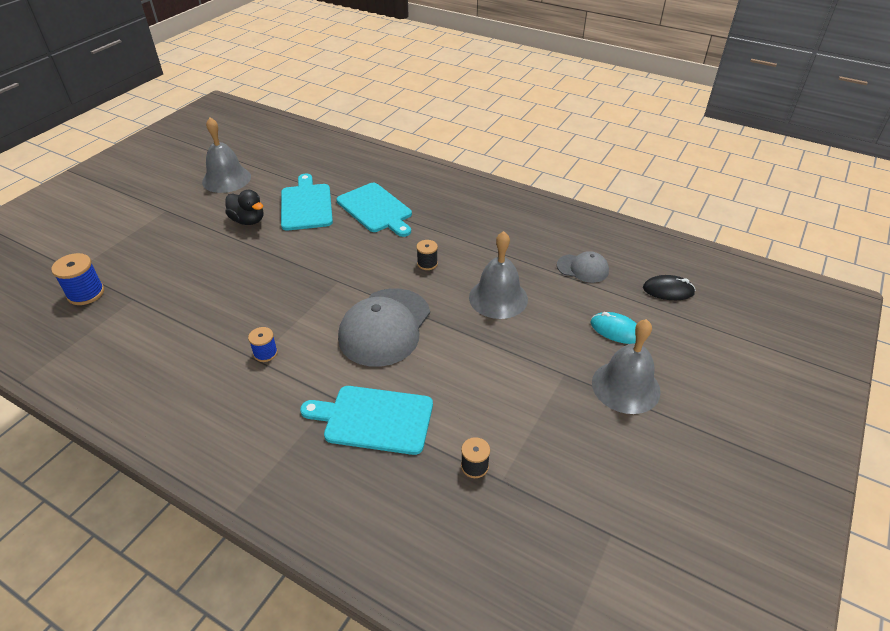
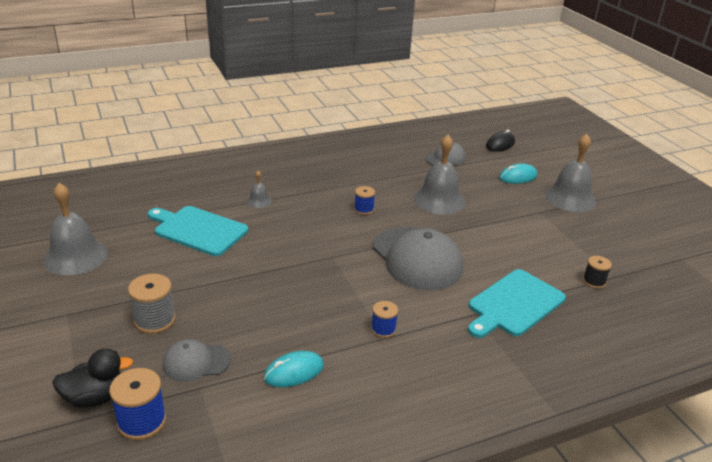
camera: 55 degrees left, 10 degrees down
black duck [225,190,264,225] -> black duck moved to [52,349,133,408]
turquoise cutting board [336,183,412,237] -> grey bell [247,171,272,208]
black spool [417,240,438,270] -> blue spool [354,186,375,215]
none -> grey spool [128,274,176,334]
none -> grey cap [163,339,231,382]
none -> turquoise mouse [264,351,324,387]

